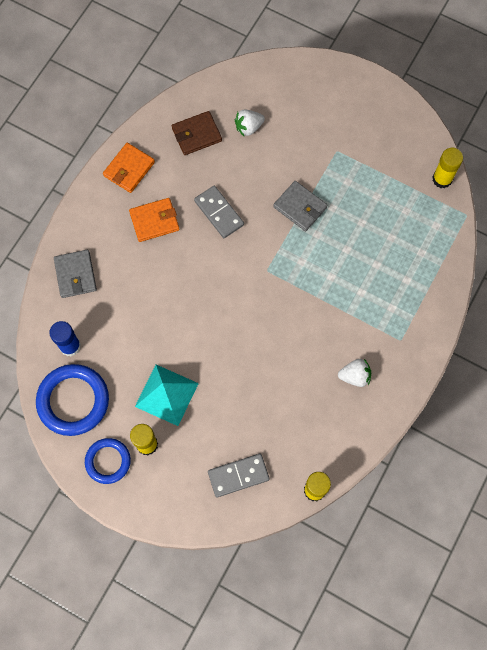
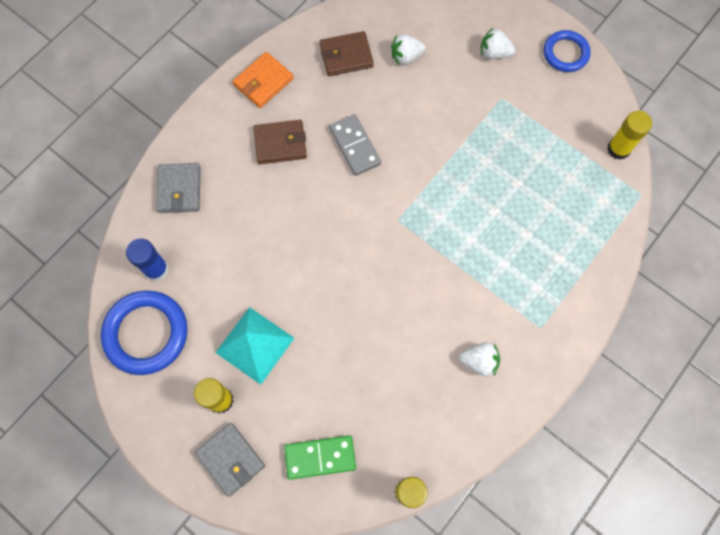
camera: 10 degrees right, 0 degrees up
blue ring [85,438,131,484] -> blue ring moved to [544,30,591,72]
orange wallet [129,198,180,242] -> brown wallet [254,120,307,164]
grey domino [208,454,269,497] -> green domino [284,435,356,480]
grey wallet [273,181,327,231] -> grey wallet moved to [195,423,265,497]
none -> white strawberry [481,28,515,59]

